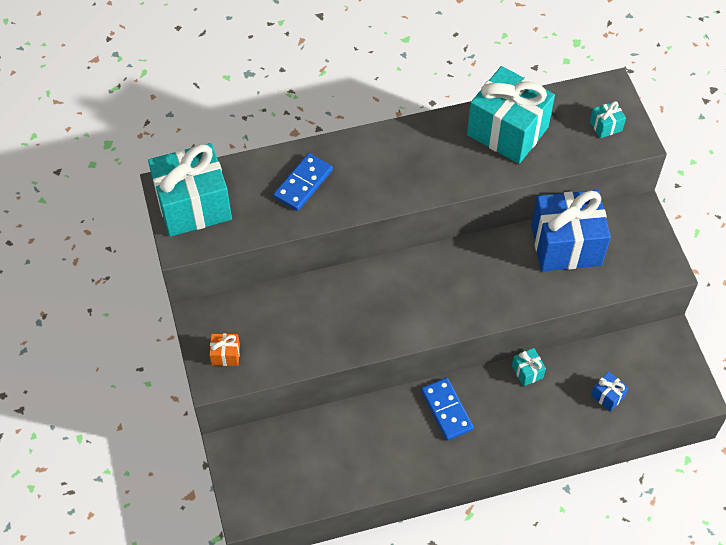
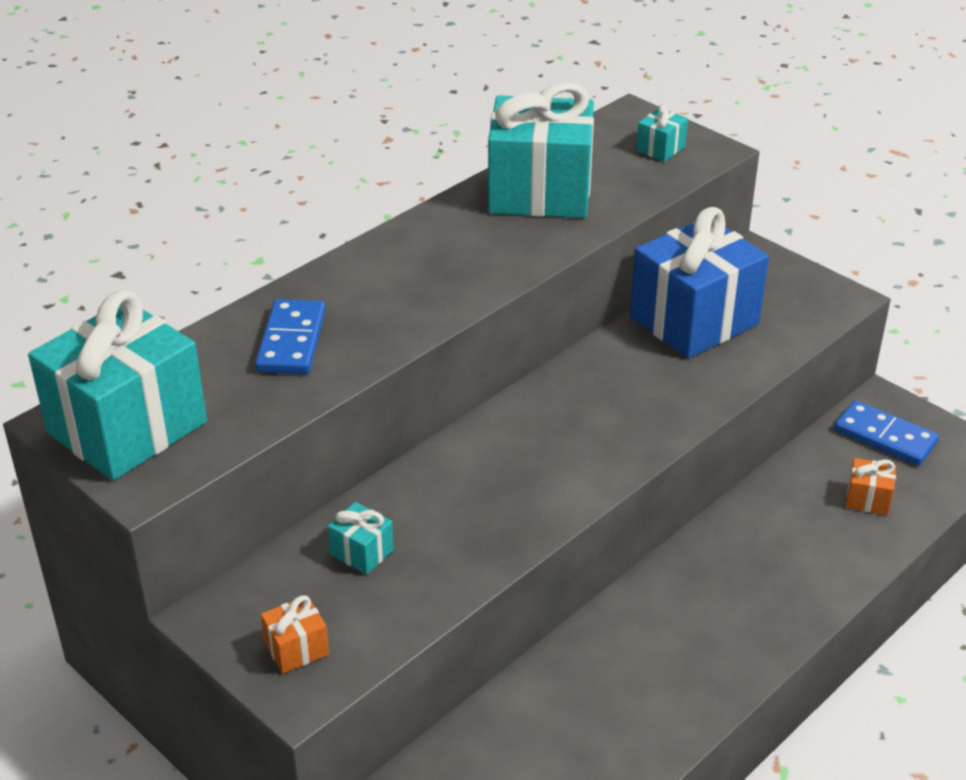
camera: 30 degrees left, 20 degrees down
blue domino [421,378,474,440] -> blue domino moved to [834,400,939,466]
turquoise gift [512,348,546,386] -> turquoise gift moved to [328,502,394,575]
blue gift [591,372,628,412] -> orange gift [846,458,896,515]

